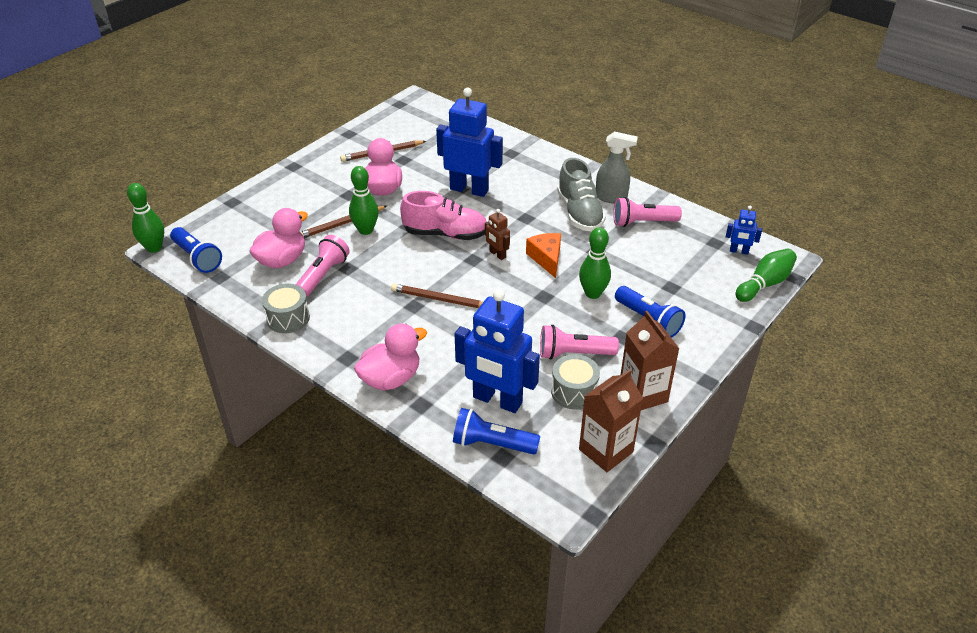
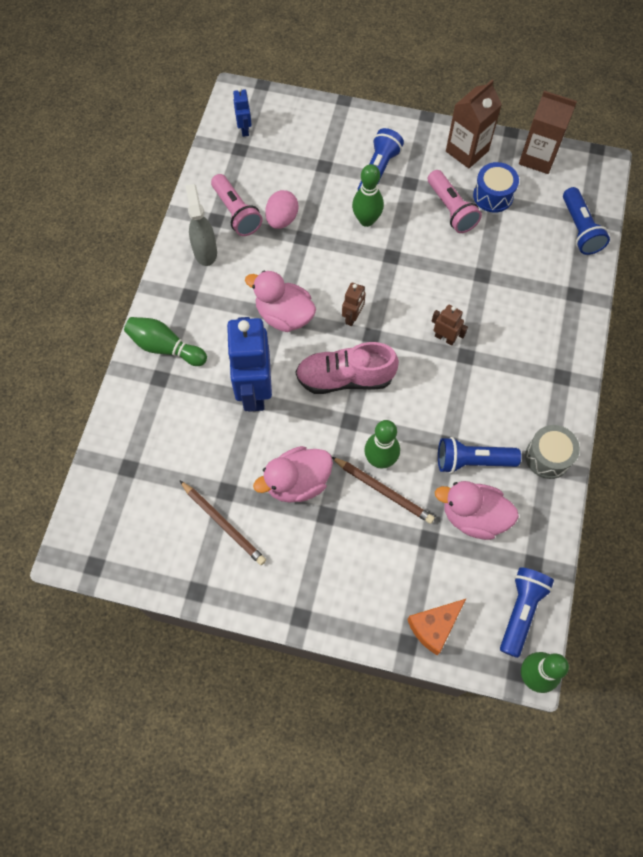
camera: 115 degrees left, 25 degrees up
pink flashlight [295,235,350,297] -> blue flashlight [438,437,521,473]
pink duck [354,323,427,390] -> pink duck moved to [245,270,316,332]
brown pencil [391,284,483,308] -> brown robot [432,305,468,346]
pink shoe [400,191,487,240] -> pink shoe turned 75 degrees counterclockwise [296,342,399,394]
blue robot [455,290,540,413] -> none
orange cheese [526,233,561,278] -> orange cheese moved to [407,599,466,655]
grey drum [551,354,600,409] -> blue drum [473,162,519,213]
grey shoe [557,158,606,232] -> none
green bowling pin [736,249,797,302] -> green bowling pin moved to [124,317,207,366]
none -> pink egg [265,190,299,229]

